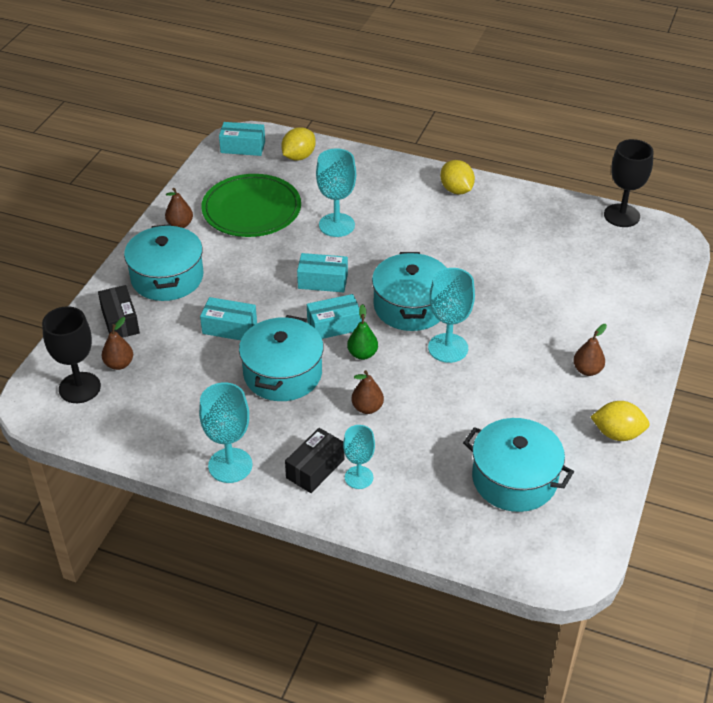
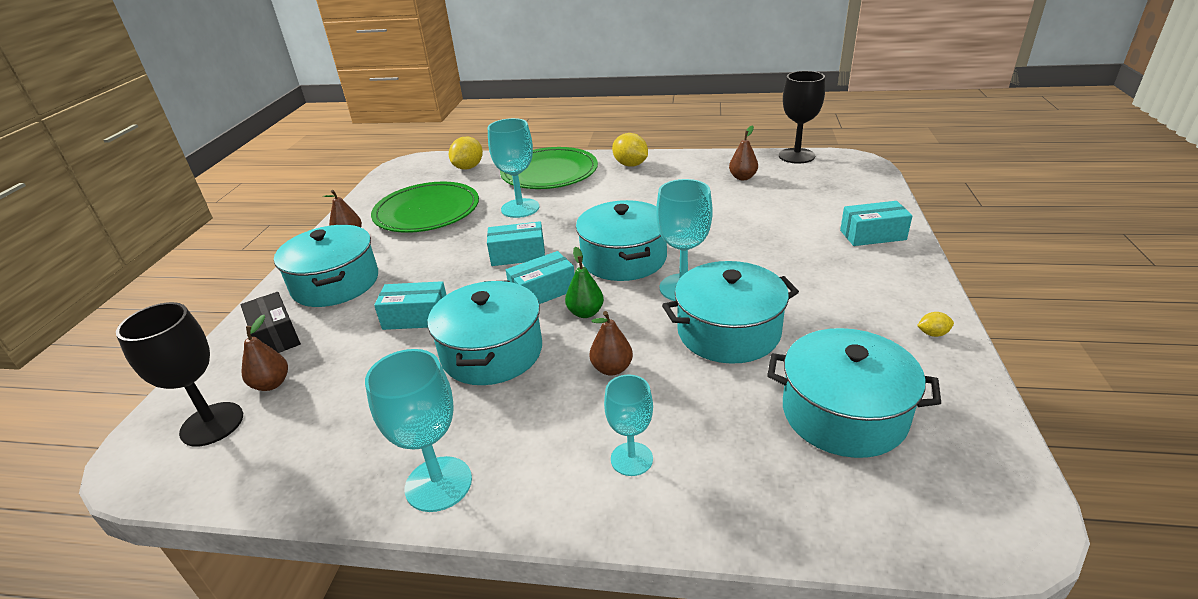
camera: 10 degrees left, 10 degrees down
turquoise box [219,122,265,156] -> turquoise box moved to [840,201,913,246]
black box [285,428,345,493] -> none
brown pear [573,324,607,376] -> brown pear moved to [729,125,758,180]
yellow lemon [591,401,650,441] -> yellow lemon [917,312,954,337], size x0.49
none -> green plate [500,147,598,189]
none -> turquoise pot [662,261,799,364]

